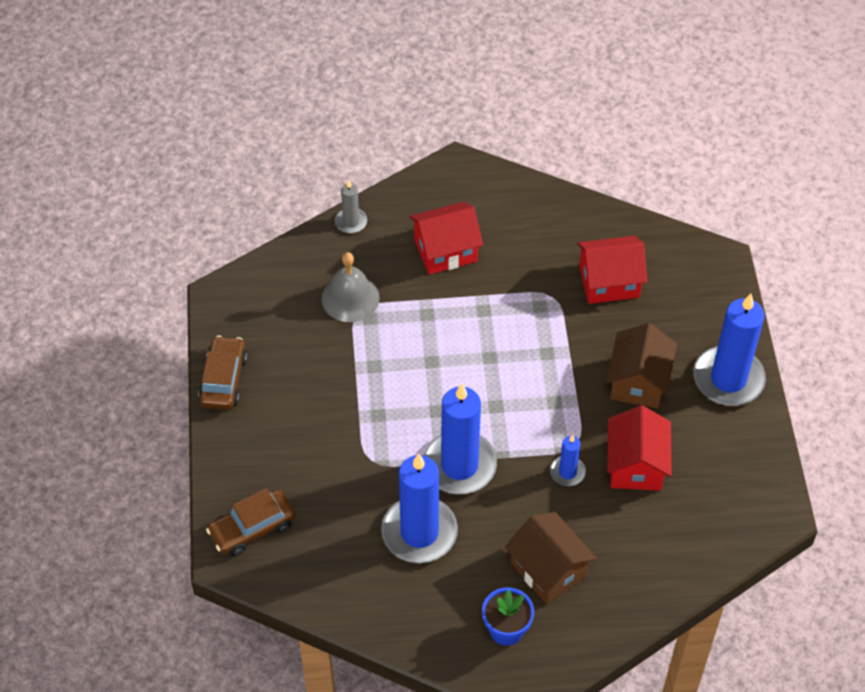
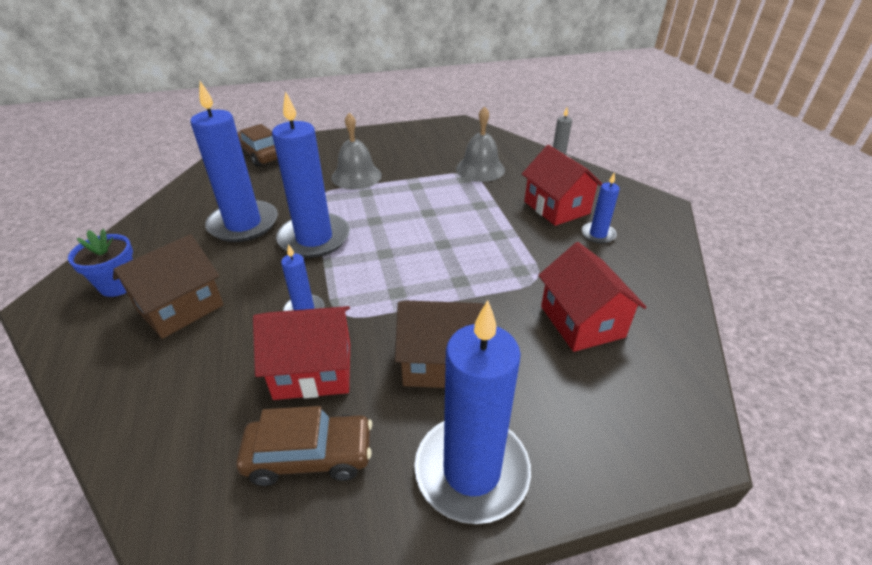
camera: 80 degrees right, 15 degrees down
brown car [198,336,248,410] -> brown car moved to [236,406,372,486]
none -> grey bell [331,113,382,189]
none -> blue candle [581,173,620,243]

